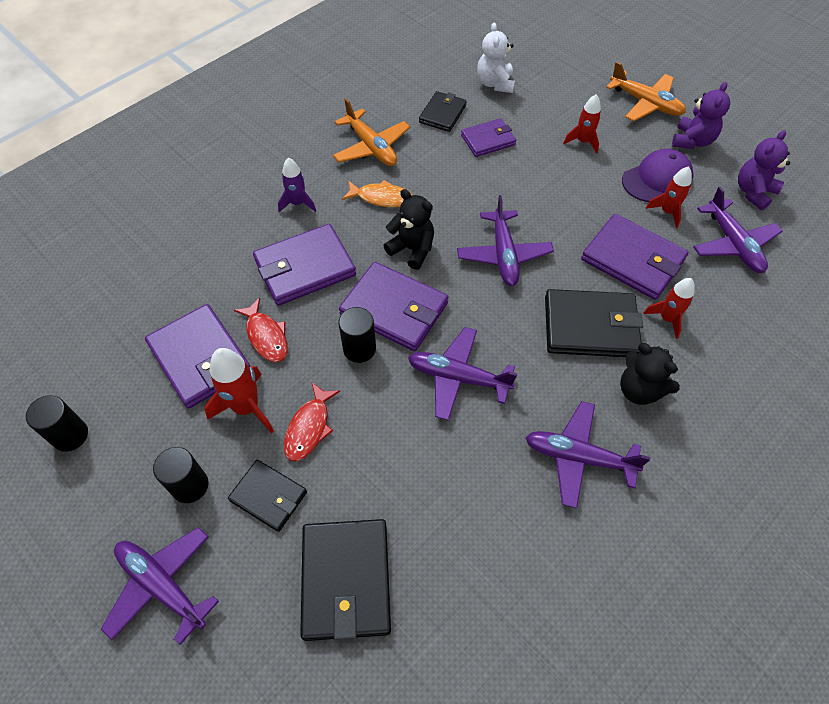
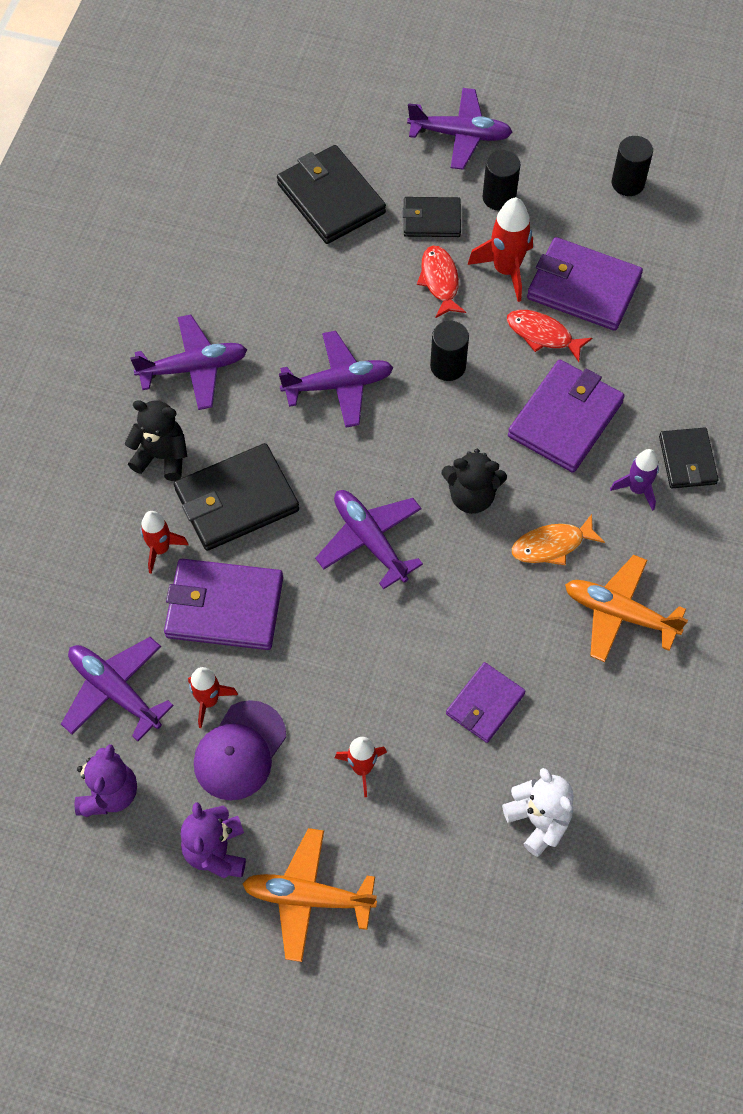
camera: 150 degrees right, 5 degrees up
purple wallet [339,262,448,351] -> none
black wallet [419,91,467,132] -> black wallet moved to [659,427,719,488]

